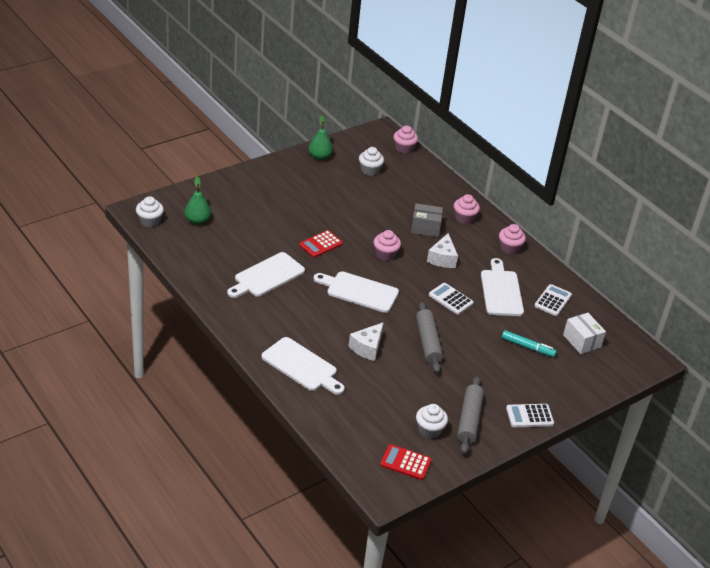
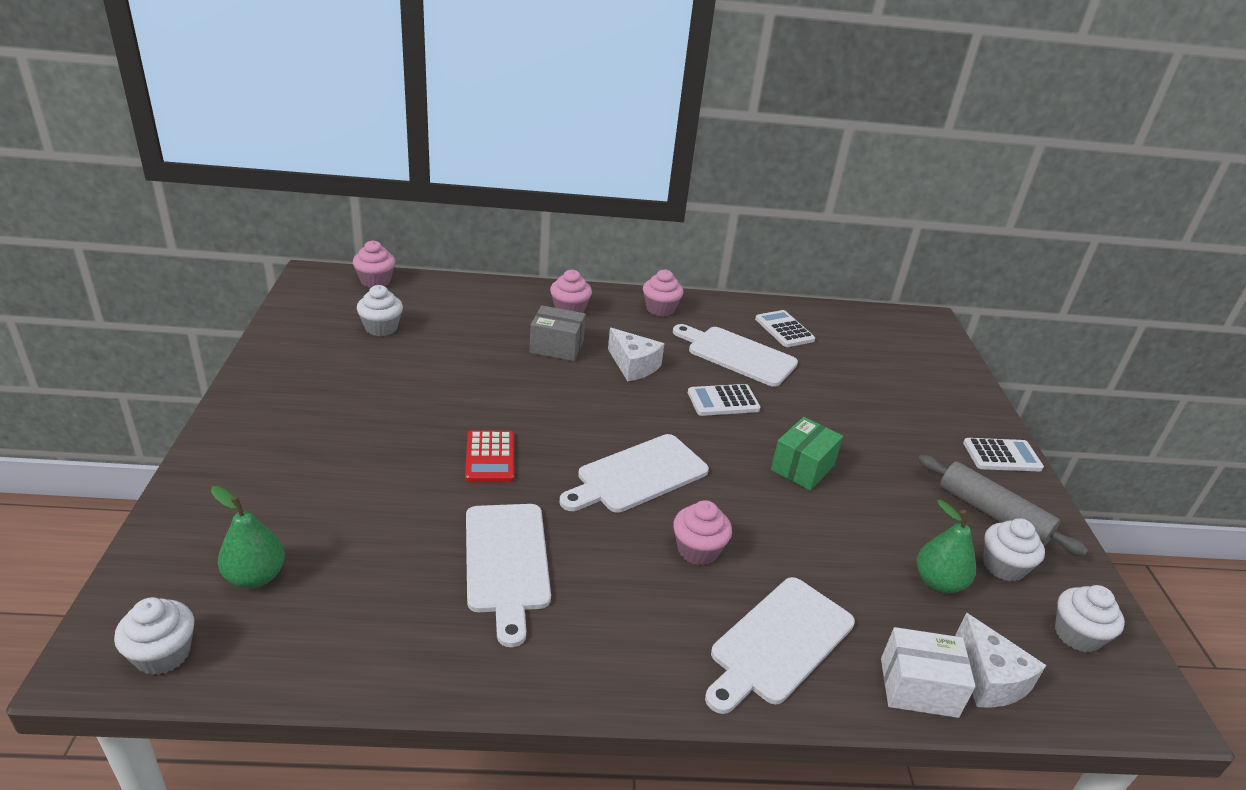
camera: 55 degrees left, 5 degrees down
white cutting board [261,337,345,395] -> white cutting board turned 150 degrees clockwise [705,577,855,714]
green pear [309,115,333,160] -> green pear moved to [917,500,976,594]
white cheese [349,322,384,361] -> white cheese moved to [955,613,1046,708]
pink cupcake [374,230,401,261] -> pink cupcake moved to [673,500,732,565]
red calculator [380,444,432,480] -> white cupcake [1055,585,1125,653]
grey box [411,203,443,237] -> grey box turned 60 degrees clockwise [530,306,586,361]
grey rolling pin [416,301,443,373] -> green box [771,417,843,491]
turquoise marker [502,330,557,357] -> none
white calculator [506,404,554,428] -> white calculator turned 120 degrees counterclockwise [963,438,1044,471]
white box [563,313,606,354] -> white box moved to [881,627,976,718]

